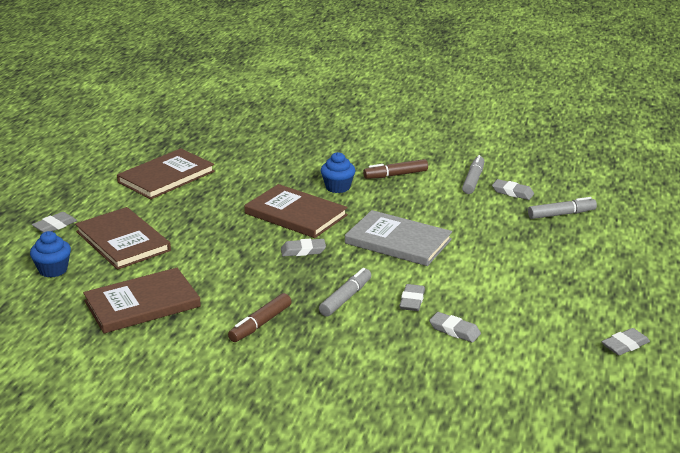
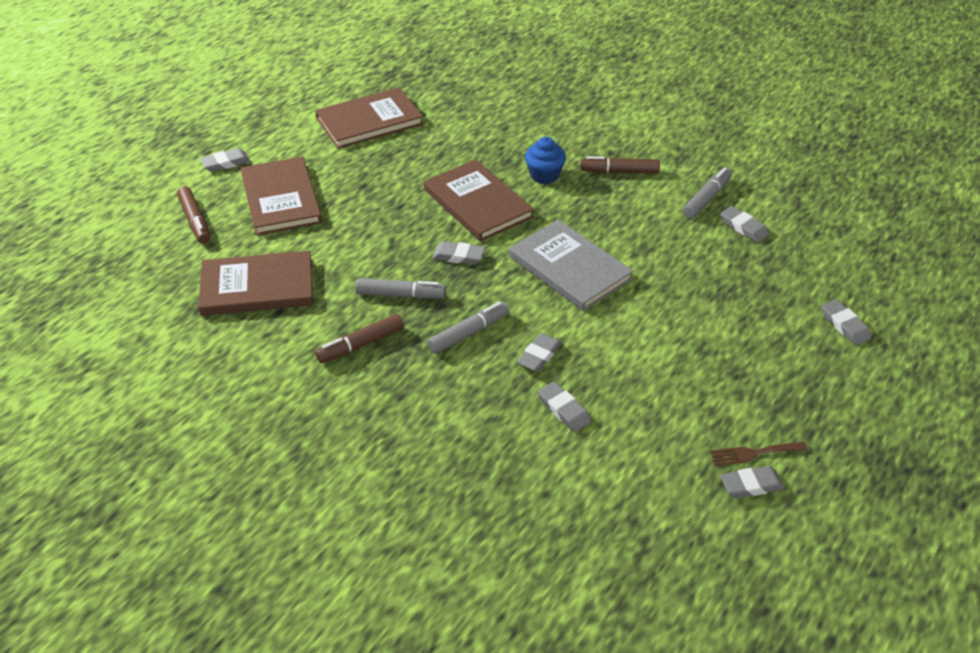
camera: 20 degrees right, 15 degrees up
blue cupcake [30,231,71,278] -> brown marker [177,186,210,244]
grey marker [528,197,597,219] -> grey marker moved to [355,278,446,299]
none -> brown fork [710,442,808,466]
none -> grey eraser [821,300,871,345]

